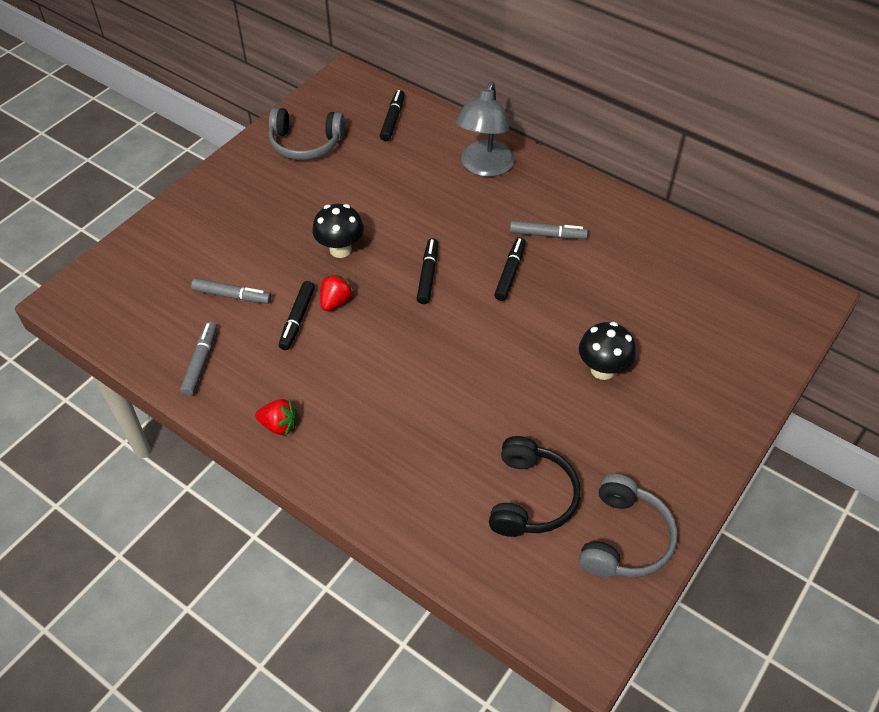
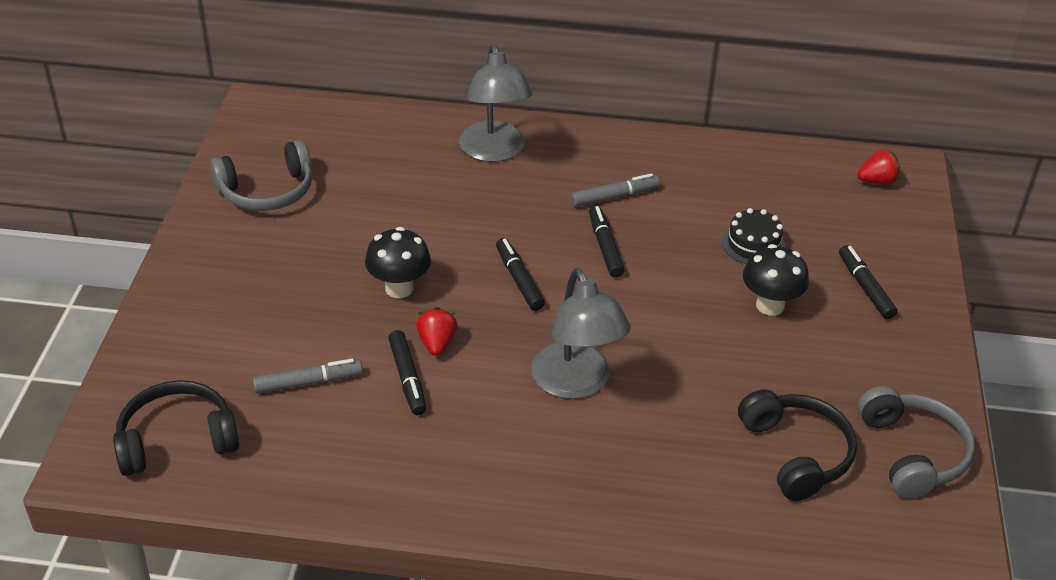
camera: 30 degrees left, 10 degrees down
grey marker [180,322,217,396] -> none
red strawberry [255,399,297,436] -> red strawberry moved to [857,148,900,185]
black marker [380,90,405,141] -> black marker moved to [839,245,898,319]
none -> black headphones [113,380,239,476]
none -> grey lamp [531,268,631,399]
none -> black cake [722,208,786,264]

